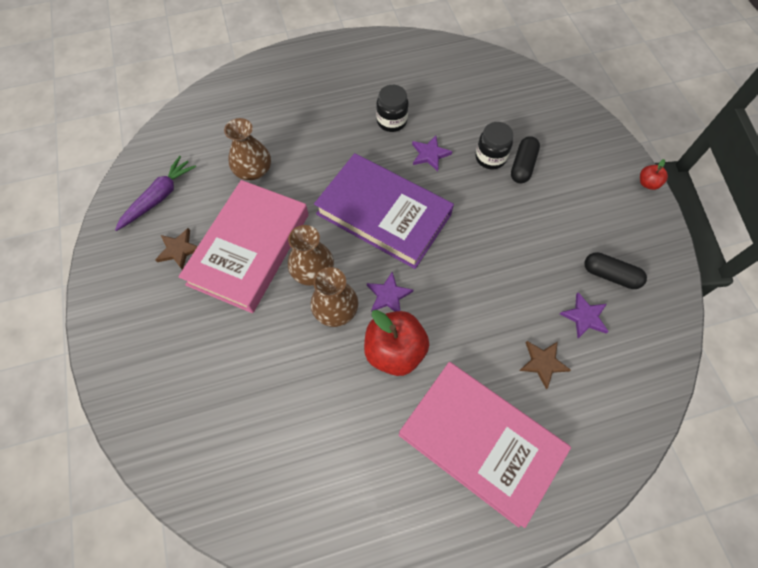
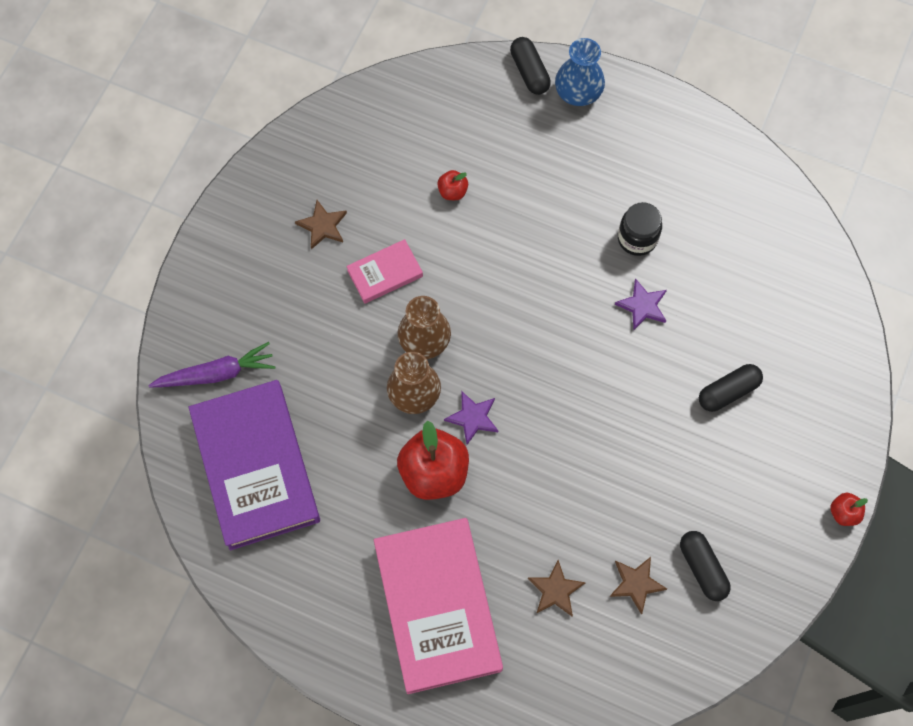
camera: 40 degrees right, 5 degrees up
purple carrot [115,156,196,231] -> purple carrot moved to [148,342,276,388]
pink book [178,180,309,313] -> pink book [346,239,423,304], size x0.46
brown vase [224,118,271,180] -> red apple [437,170,468,200]
purple book [314,153,454,269] -> purple book moved to [189,380,320,550]
black jar [475,122,513,169] -> none
purple star [560,292,609,338] -> brown star [610,557,667,614]
none -> black capsule [510,37,551,95]
none -> blue vase [555,38,605,106]

